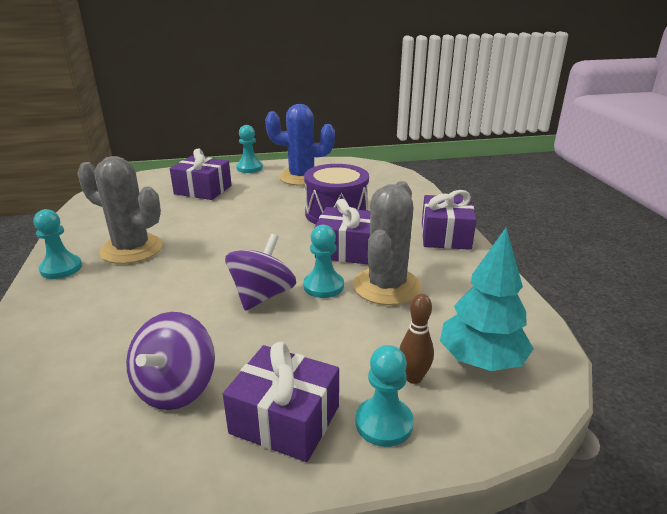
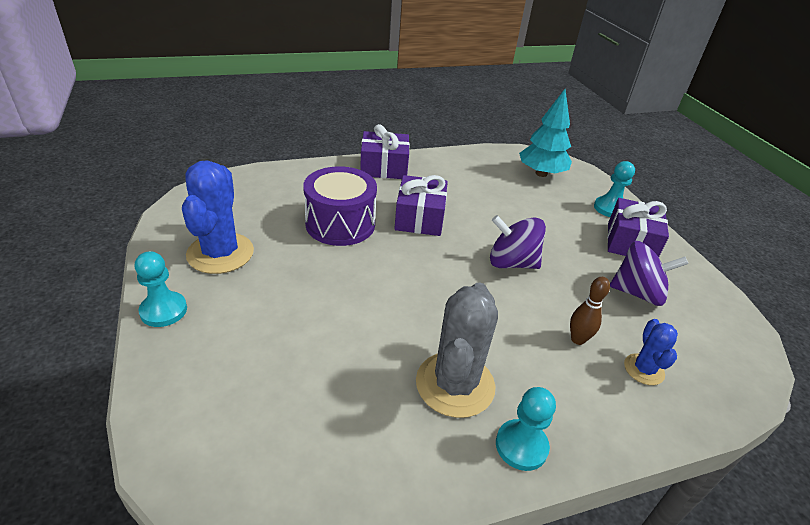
camera: 100 degrees left, 10 degrees up
purple gift [170,148,232,200] -> none
turquoise pawn [303,225,344,298] -> none
grey cactus [353,181,421,305] -> none
brown bowling pin [399,294,434,384] -> brown bowling pin moved to [570,277,610,345]
none -> blue cactus [624,319,678,385]

